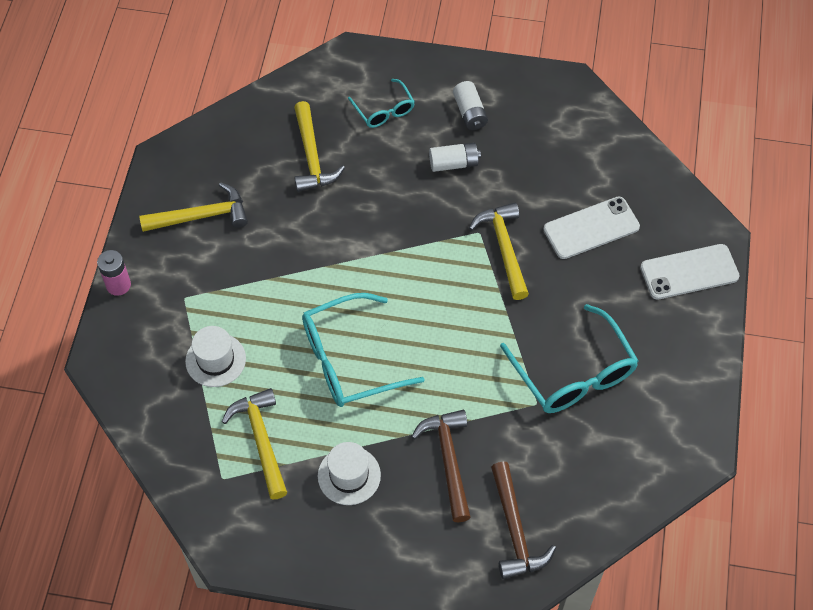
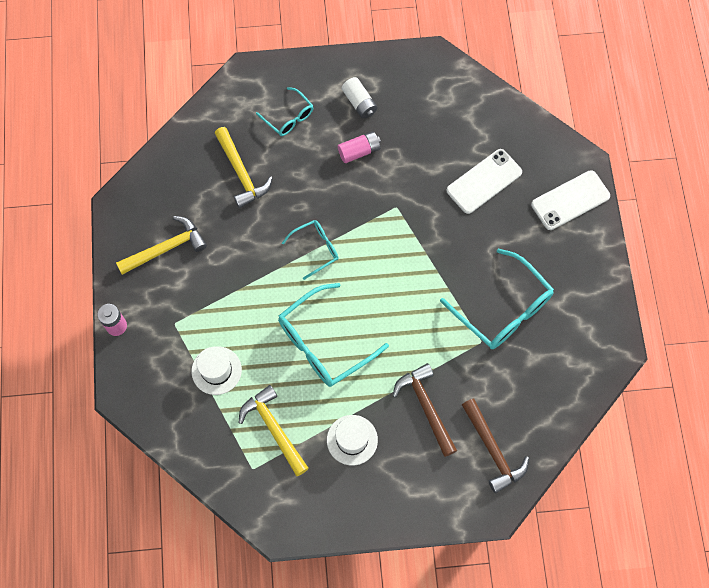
camera: 15 degrees left, 10 degrees up
white battery [429,142,481,172] -> pink battery [338,131,381,163]
yellow hammer [469,203,529,300] -> none
none -> turquoise glasses [282,220,339,280]

